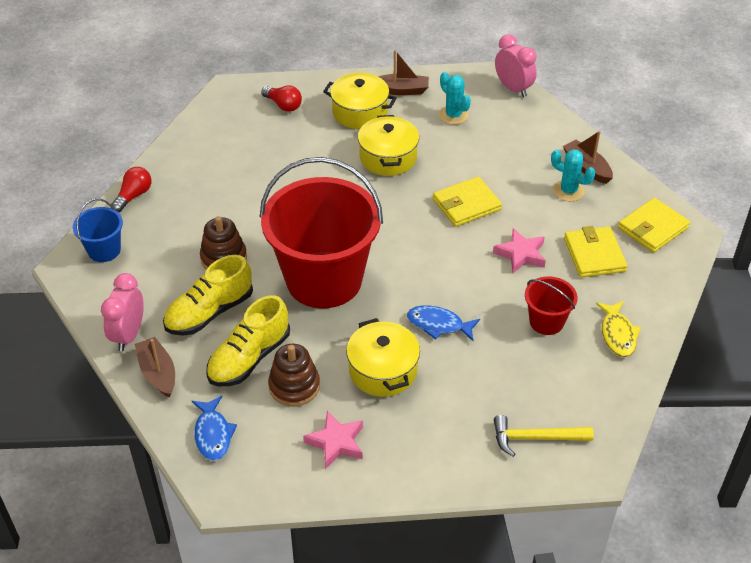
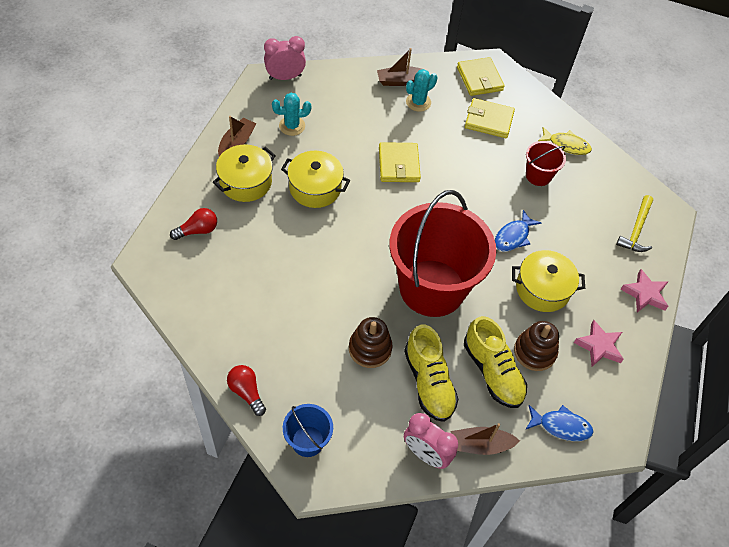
camera: 70 degrees left, 10 degrees up
pink star [493,228,546,273] -> pink star moved to [620,269,668,312]

